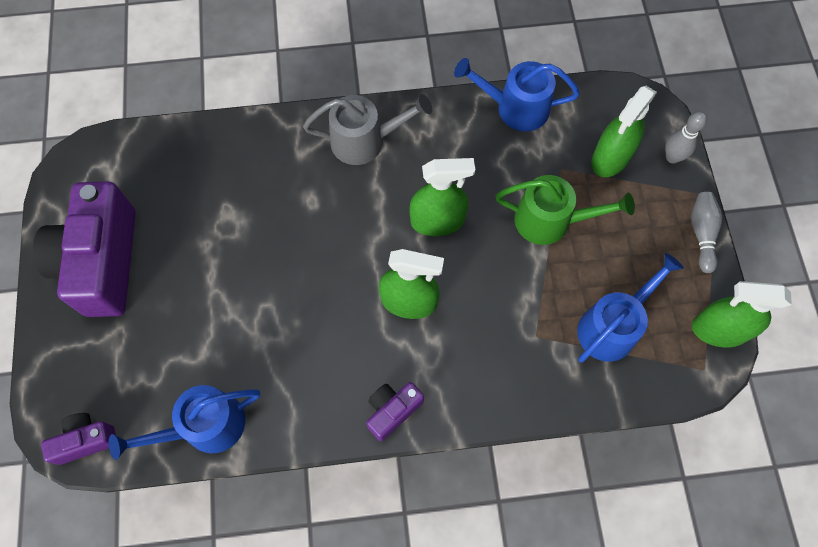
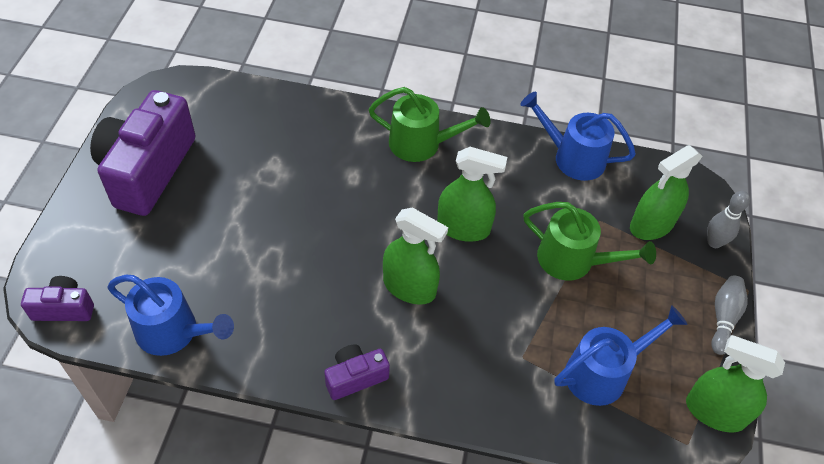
camera: 15 degrees right, 15 degrees down
blue watering can [109,385,260,460] -> blue watering can turned 150 degrees counterclockwise [108,275,234,356]
grey watering can [303,94,432,165] -> green watering can [369,87,491,162]

